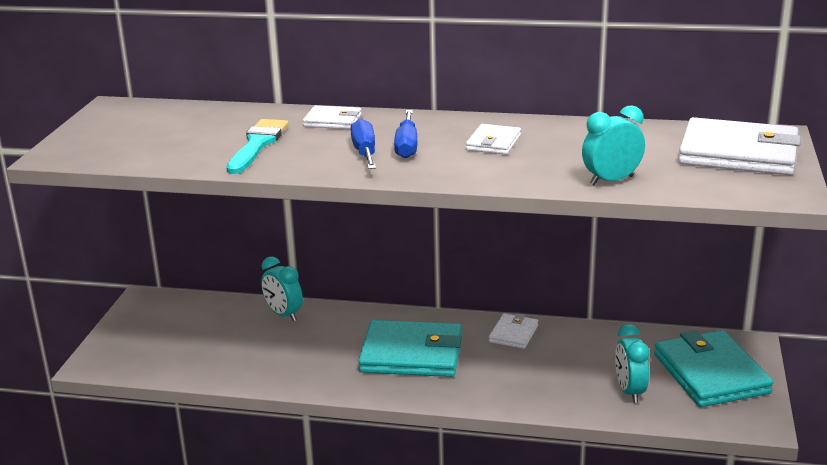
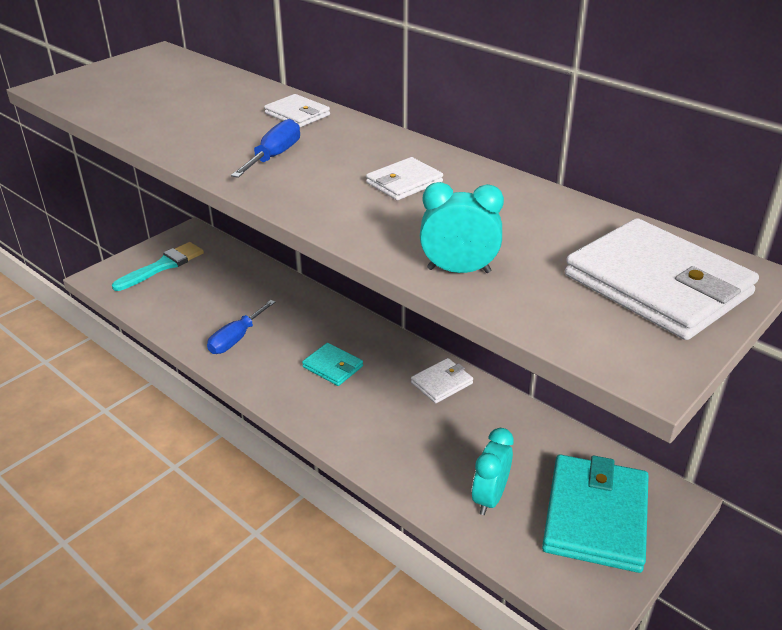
camera: 30 degrees right, 10 degrees up
turquoise brush [226,119,289,174] -> turquoise brush moved to [112,242,204,291]
turquoise clock [261,256,303,321] -> none
turquoise wallet [358,320,462,377] -> turquoise wallet [302,343,363,386], size x0.51
blue screwdriver [394,110,417,158] -> blue screwdriver moved to [207,300,275,354]

